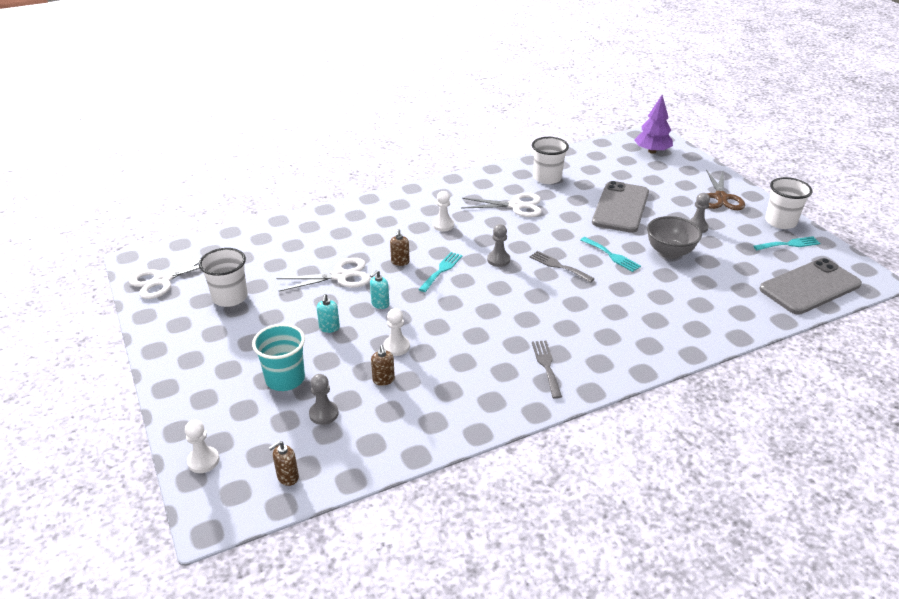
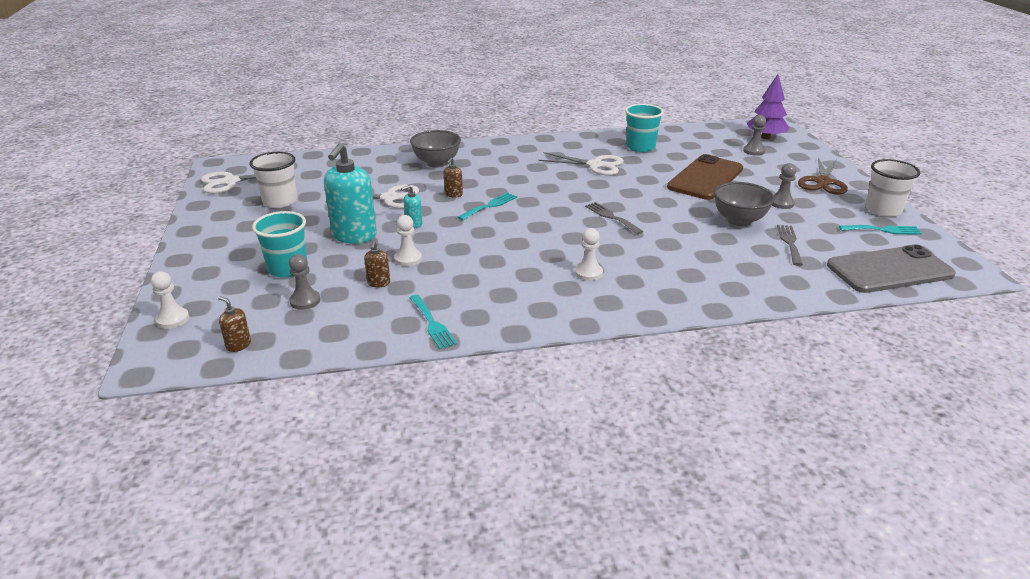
camera: 15 degrees right, 5 degrees down
brown soap dispenser [269,441,299,486] -> brown soap dispenser turned 60 degrees clockwise [218,296,251,352]
turquoise soap dispenser [317,294,340,333] -> turquoise soap dispenser [324,143,377,243], size x2.23
white pawn [433,191,454,231] -> white pawn moved to [575,228,603,281]
grey pawn [487,224,510,267] -> grey pawn moved to [743,115,766,156]
white cup [532,137,569,184] -> turquoise cup [625,104,664,152]
grey fork [532,340,562,399] -> grey fork moved to [777,225,803,266]
turquoise fork [580,237,641,272] -> turquoise fork moved to [409,295,457,349]
grey phone [592,181,649,233] -> brown phone [667,154,743,200]
none -> grey bowl [410,130,461,168]

